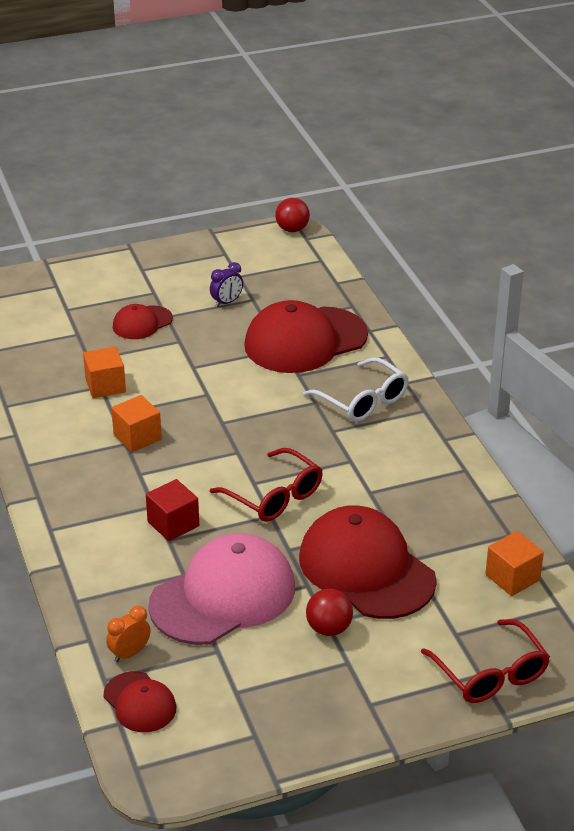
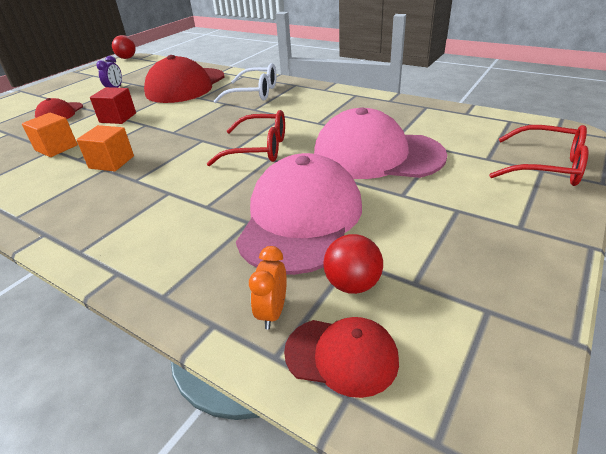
camera: 35 degrees left, 0 degrees up
red cube [146,479,199,541] -> red cube moved to [90,87,136,124]
red cap [299,505,437,619] -> pink cap [314,107,447,179]
red ball [306,589,353,636] -> red ball moved to [323,234,383,294]
orange cube [485,531,544,596] -> none

